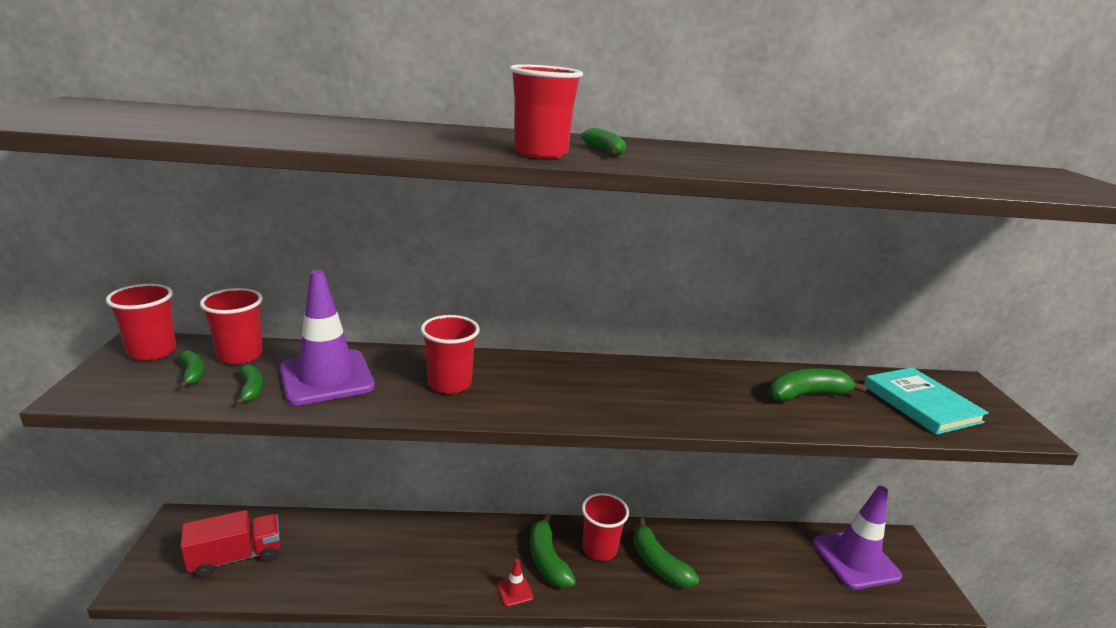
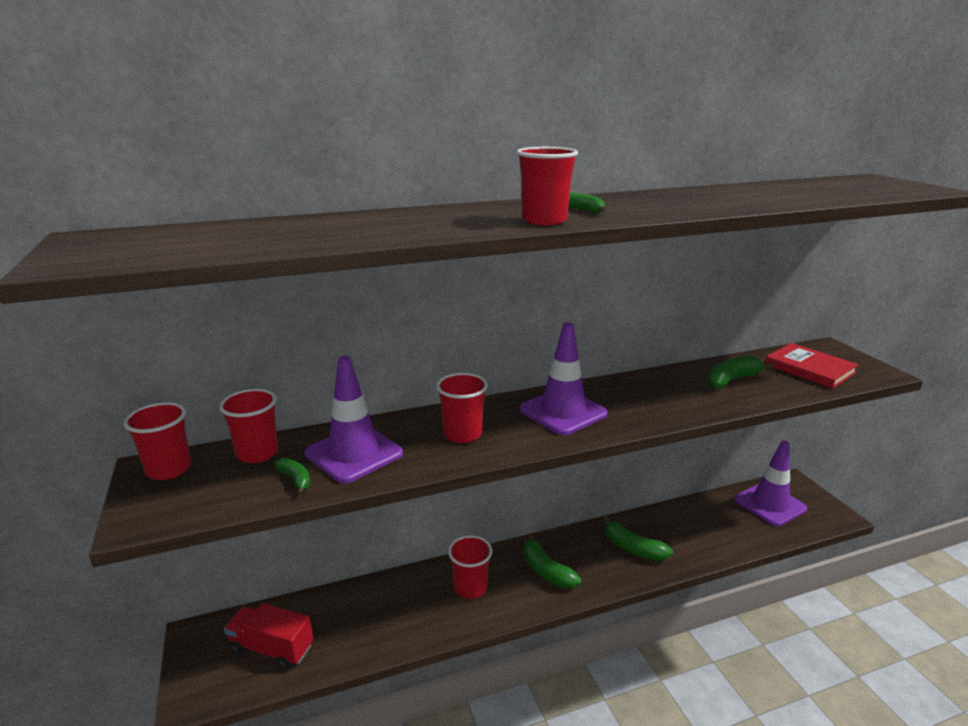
camera: 15 degrees left, 0 degrees up
green banana [178,350,205,388] -> none
red truck [180,510,280,578] -> red truck turned 120 degrees counterclockwise [224,603,313,670]
red traffic cone [497,559,533,607] -> none
red cup [582,493,629,561] -> red cup moved to [448,535,492,599]
turquoise book [864,367,989,435] -> red book [765,343,859,389]
none -> purple traffic cone [519,322,608,435]

